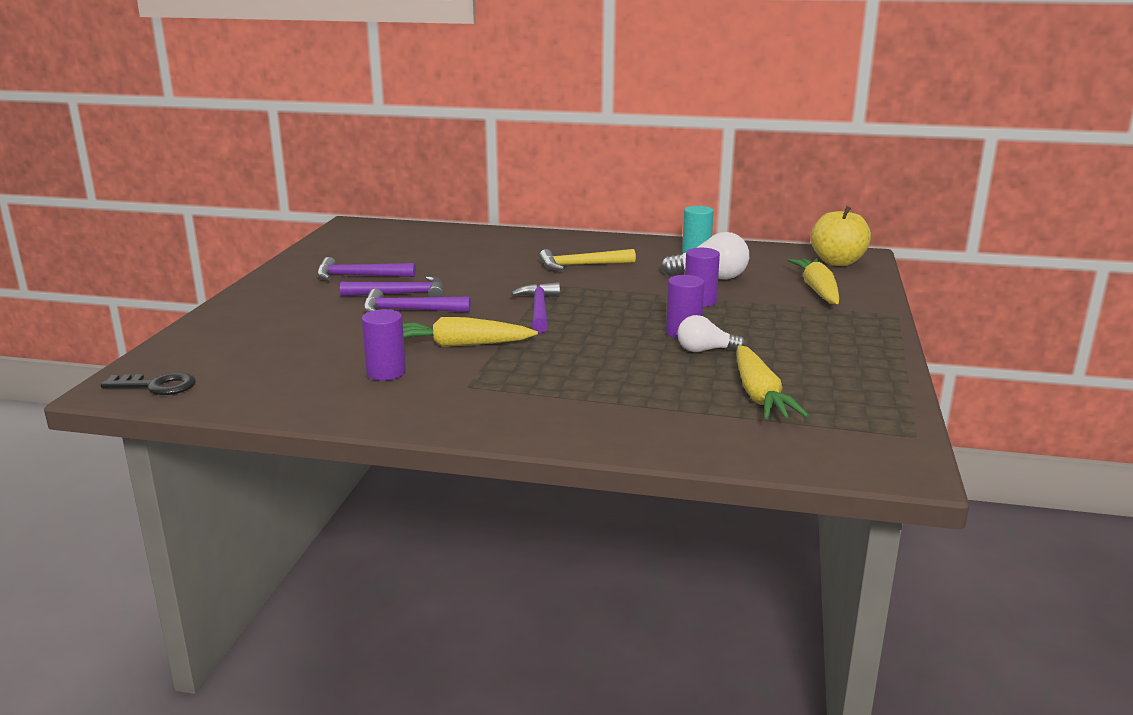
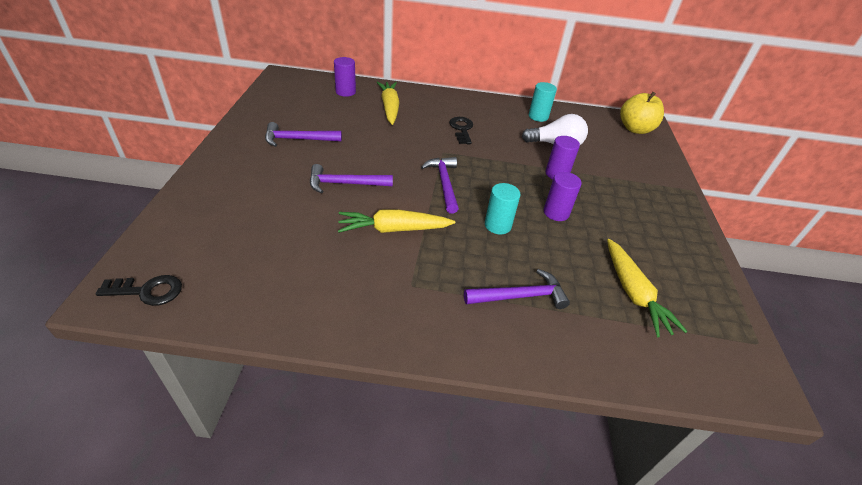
camera: 10 degrees left, 20 degrees up
purple hammer [340,276,443,297] -> purple hammer moved to [464,269,570,309]
purple cylinder [362,309,406,381] -> purple cylinder moved to [334,57,356,97]
yellow hammer [539,249,636,270] -> black key [449,117,473,144]
white light bulb [677,315,746,352] -> none
yellow carrot [788,258,839,304] -> yellow carrot moved to [376,82,400,125]
none -> turquoise cylinder [485,183,521,234]

